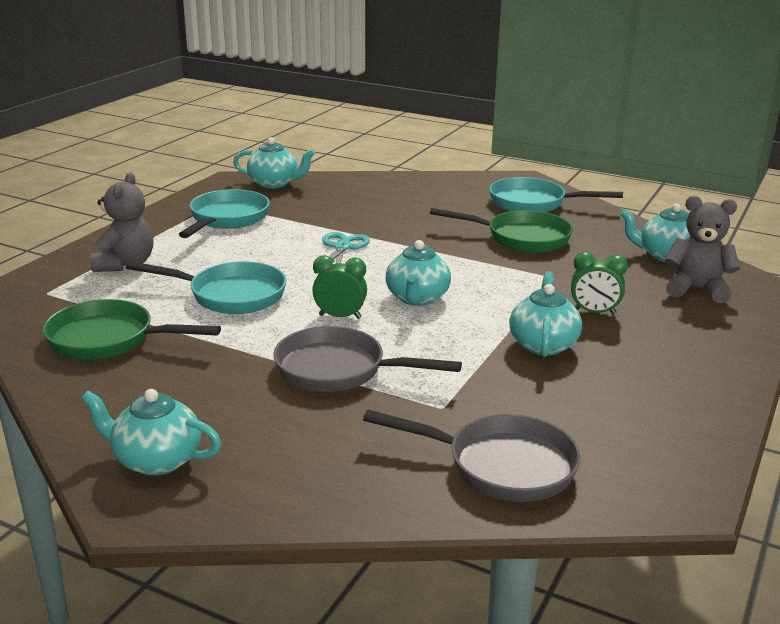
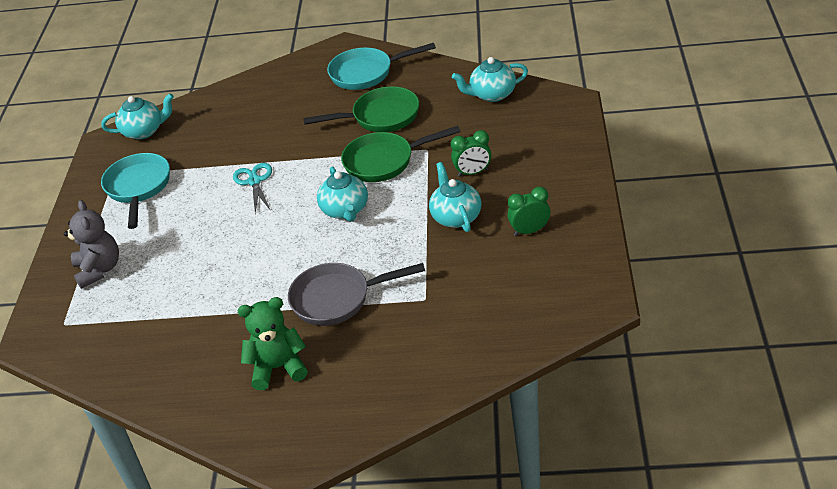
camera: 20 degrees left, 15 degrees up
green pan [43,299,221,360] -> green pan moved to [341,126,461,182]
turquoise teapot [81,389,221,476] -> none
turquoise pan [126,261,286,314] -> none
green clock [312,255,367,319] -> green clock moved to [508,187,550,236]
grey pan [363,410,581,502] -> none
grey teddy bear [665,196,740,303] -> none
none -> green teddy bear [238,297,308,390]

